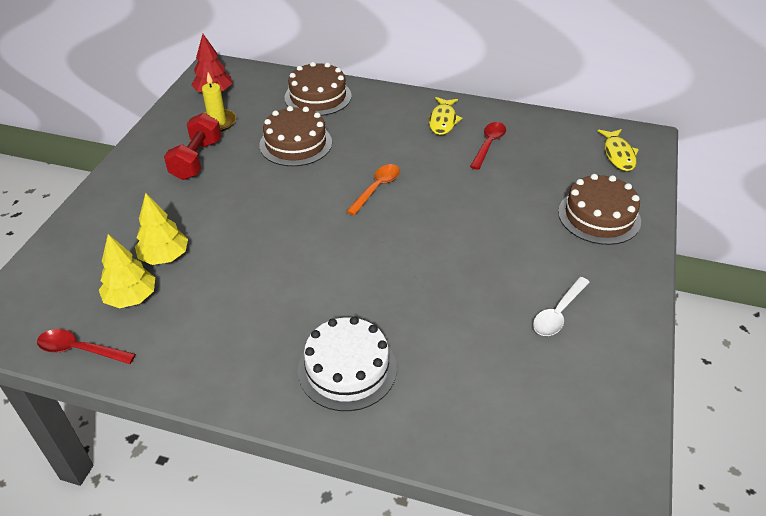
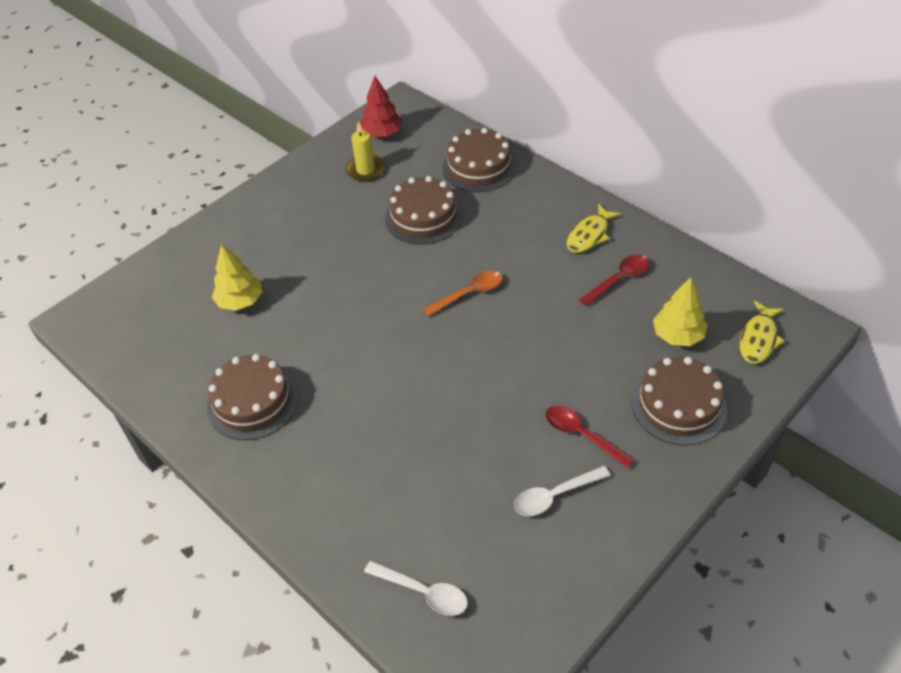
camera: 30 degrees right, 5 degrees up
red spoon [37,329,136,364] -> red spoon moved to [546,405,634,469]
yellow tree [99,234,155,308] -> yellow tree moved to [653,277,708,346]
red dumbbell [164,113,221,180] -> none
white cake [298,317,397,411] -> none
none -> brown cake [207,354,298,440]
none -> white spoon [364,561,468,616]

